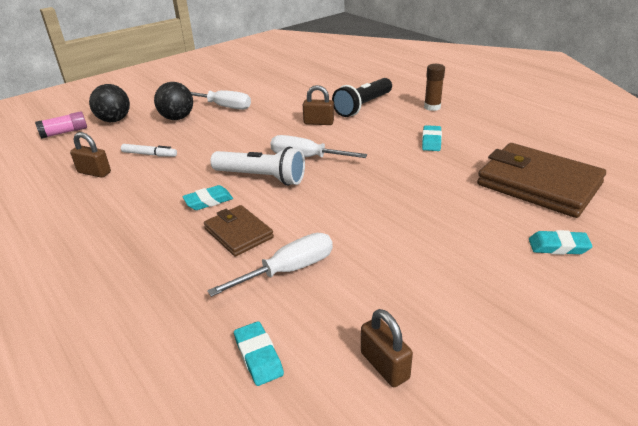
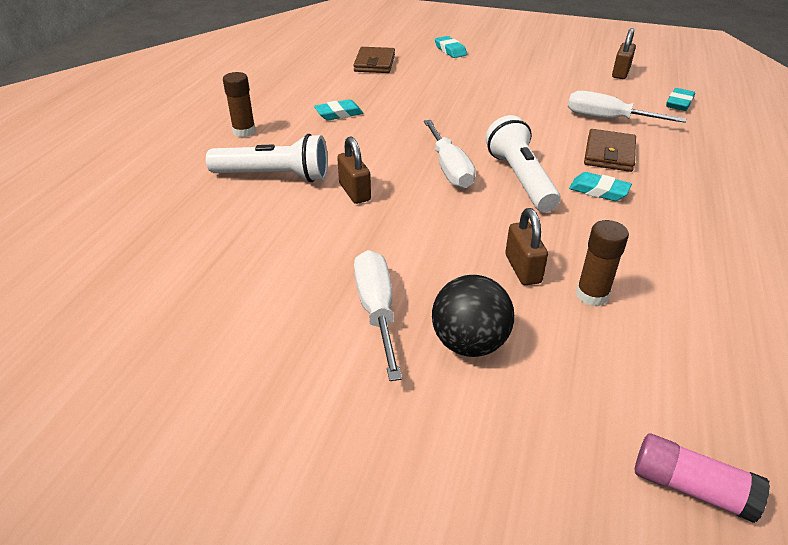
camera: 125 degrees left, 5 degrees up
brown padlock [70,132,111,178] -> brown padlock moved to [505,208,548,285]
black ball [89,84,130,122] -> none
white marker [121,144,177,157] -> brown glue stick [576,220,629,306]
black flashlight [332,78,392,117] -> white flashlight [206,134,328,182]
brown wallet [477,143,606,218] -> brown wallet [353,47,395,73], size x0.55

